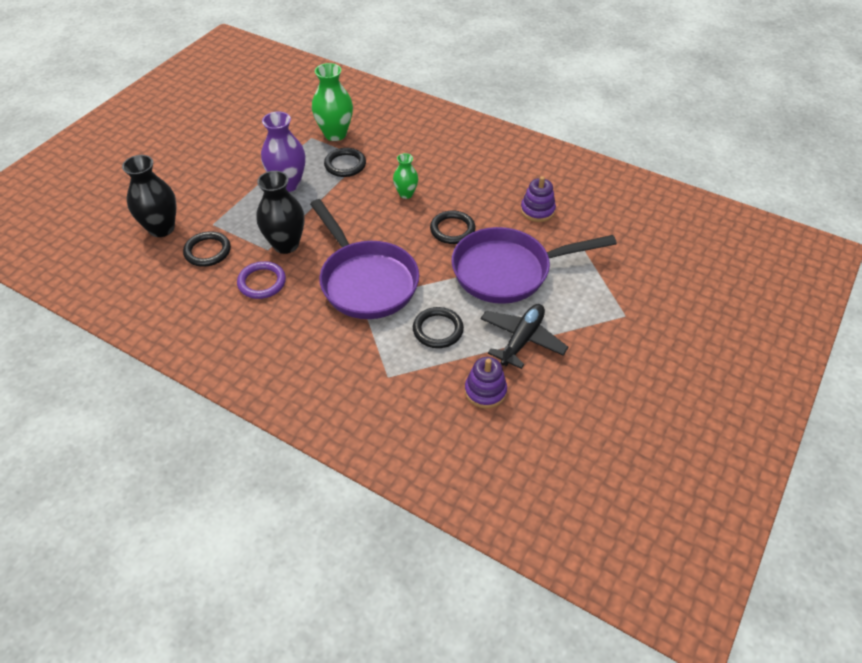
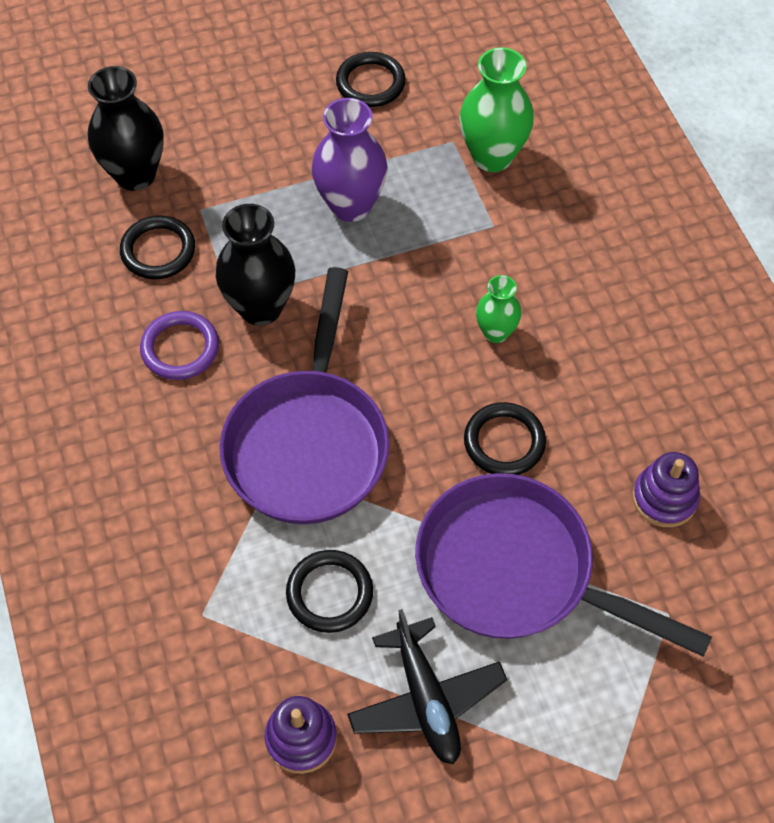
camera: 40 degrees right, 10 degrees up
black ring [324,148,366,177] -> black ring moved to [336,52,406,107]
black plane [481,304,568,369] -> black plane turned 90 degrees clockwise [347,609,507,764]

